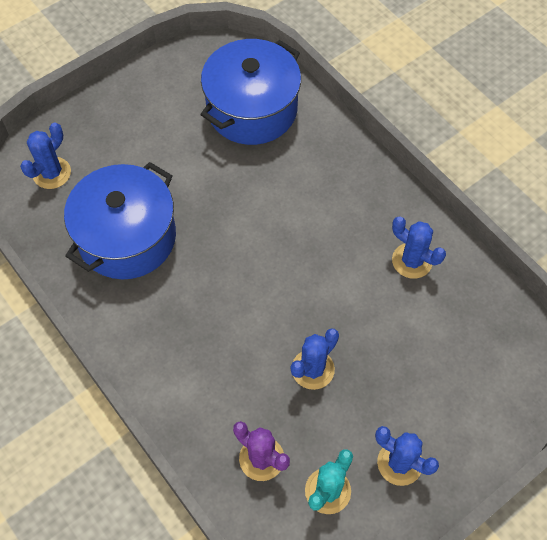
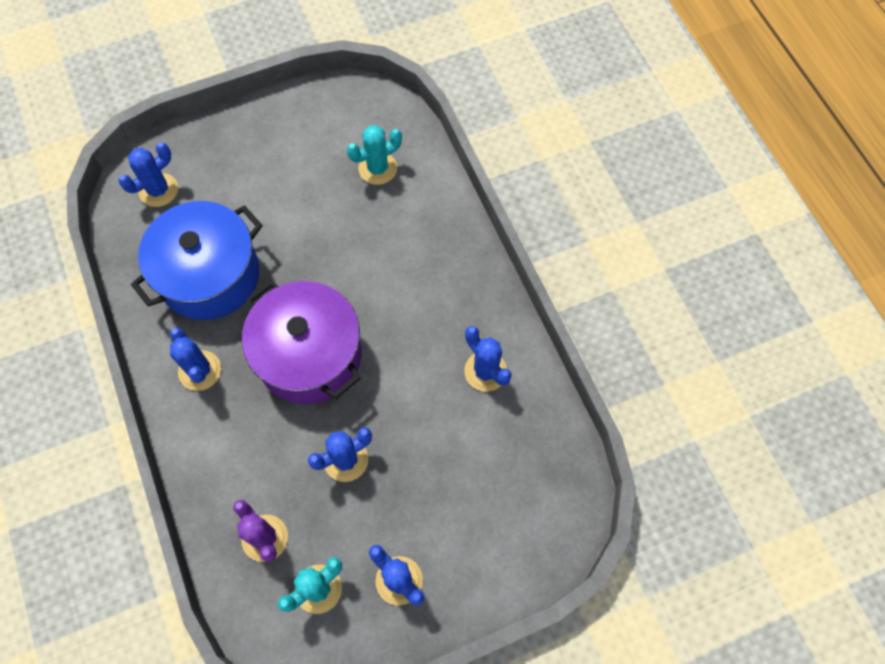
camera: 15 degrees right, 5 degrees up
blue pot [200,39,301,145] -> turquoise cactus [347,125,402,185]
none -> blue cactus [170,328,221,391]
none -> purple pot [242,281,362,404]

